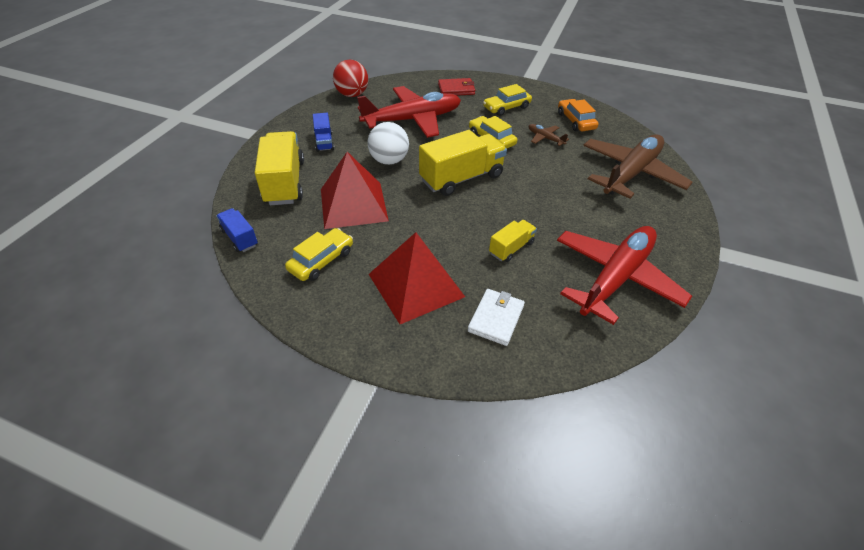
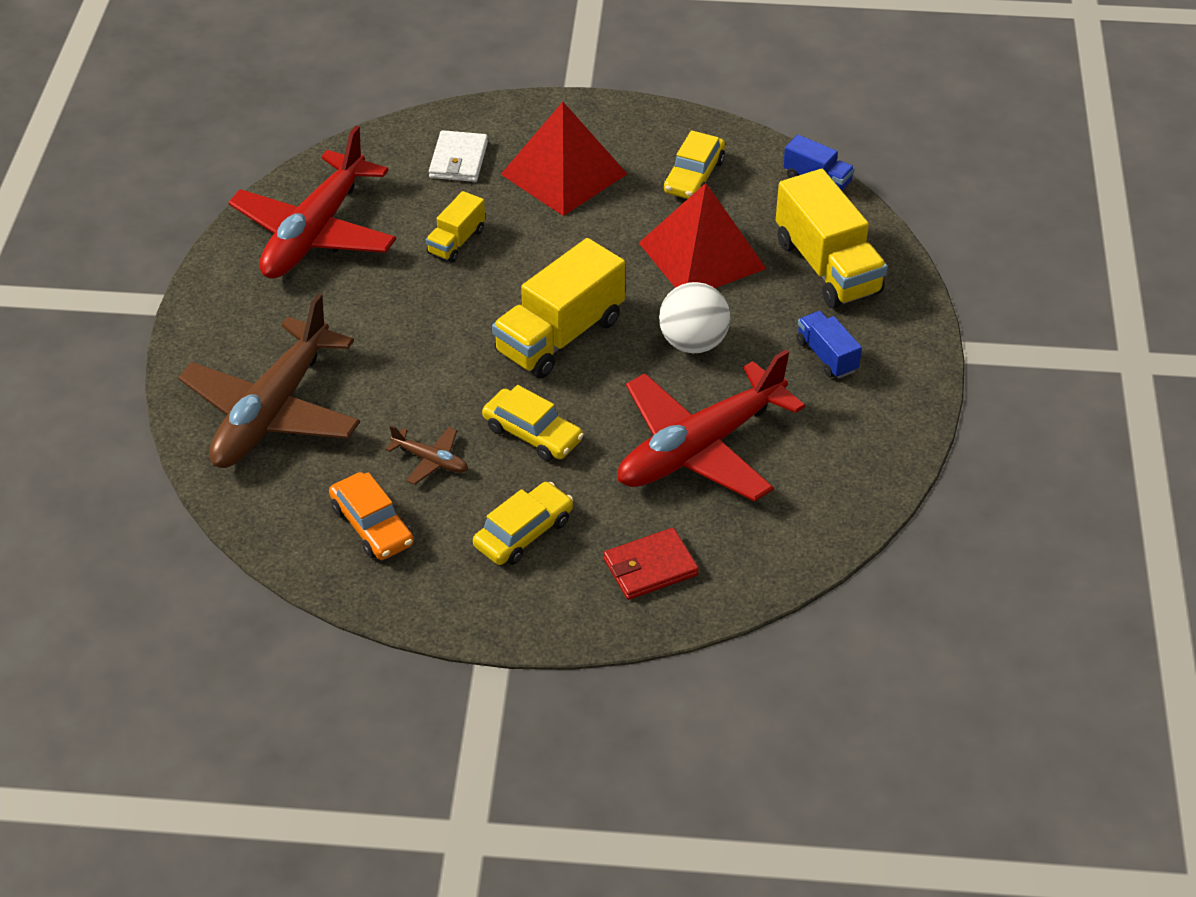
camera: 165 degrees right, 0 degrees up
red ball [333,59,368,97] -> none

